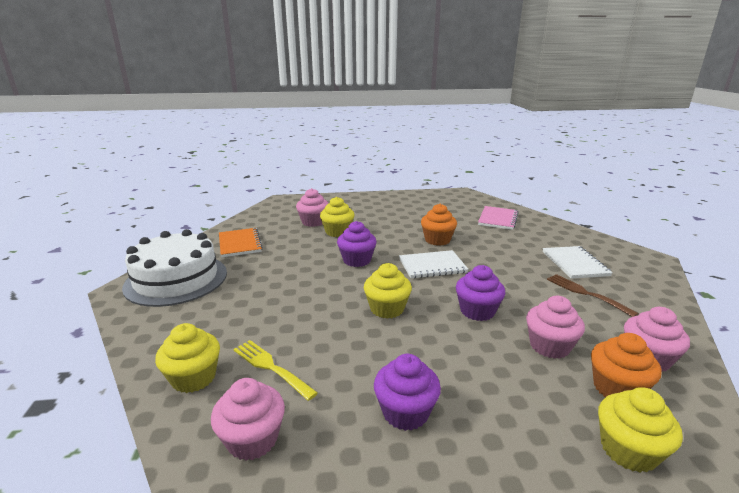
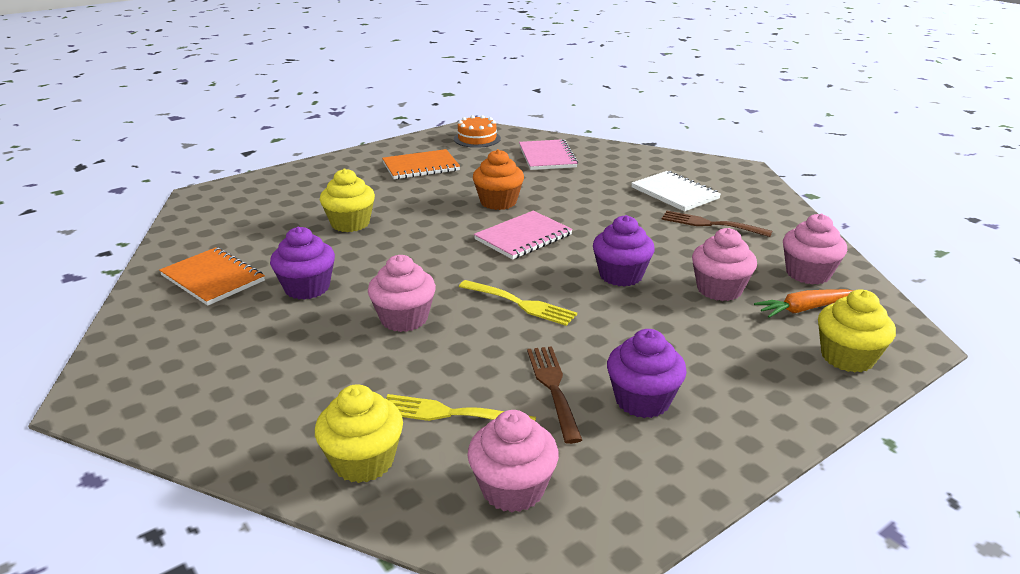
camera: 30 degrees left, 5 degrees up
white cake [122,229,227,307] -> none
pink cupcake [296,188,328,227] -> pink cupcake moved to [368,255,436,332]
purple cupcake [337,221,377,267] -> purple cupcake moved to [270,227,335,300]
yellow cupcake [364,263,412,319] -> yellow fork [459,280,577,326]
white notebook [399,250,468,278] -> pink notebook [474,211,573,260]
orange cupcake [591,333,662,397] -> orange carrot [754,289,854,318]
none -> orange notebook [382,149,460,179]
none -> orange cake [454,115,501,148]
none -> brown fork [527,346,582,444]

